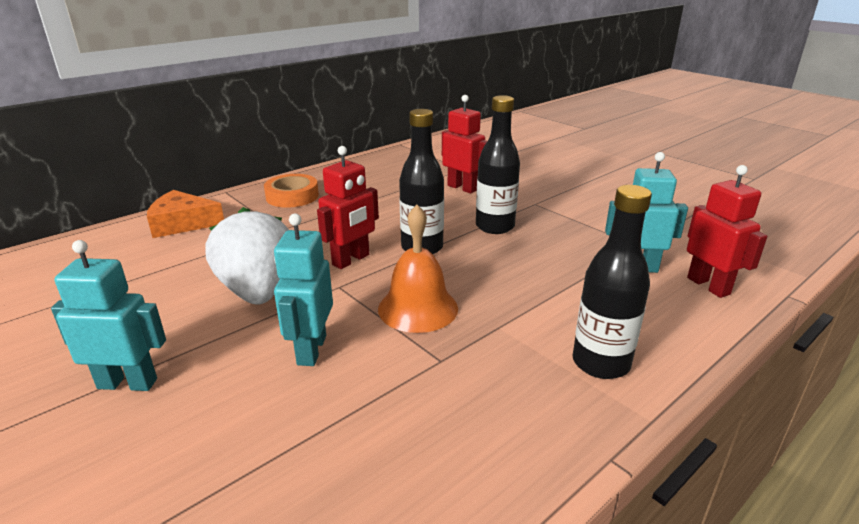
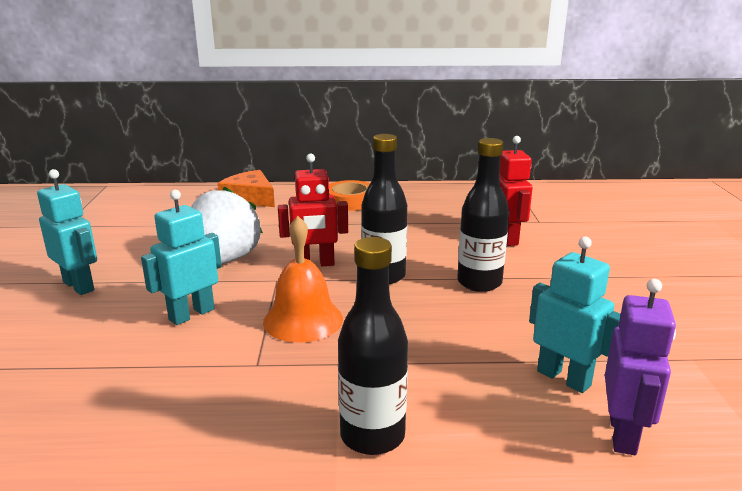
camera: 40 degrees right, 5 degrees down
red robot [687,165,767,298] -> purple robot [605,279,676,455]

